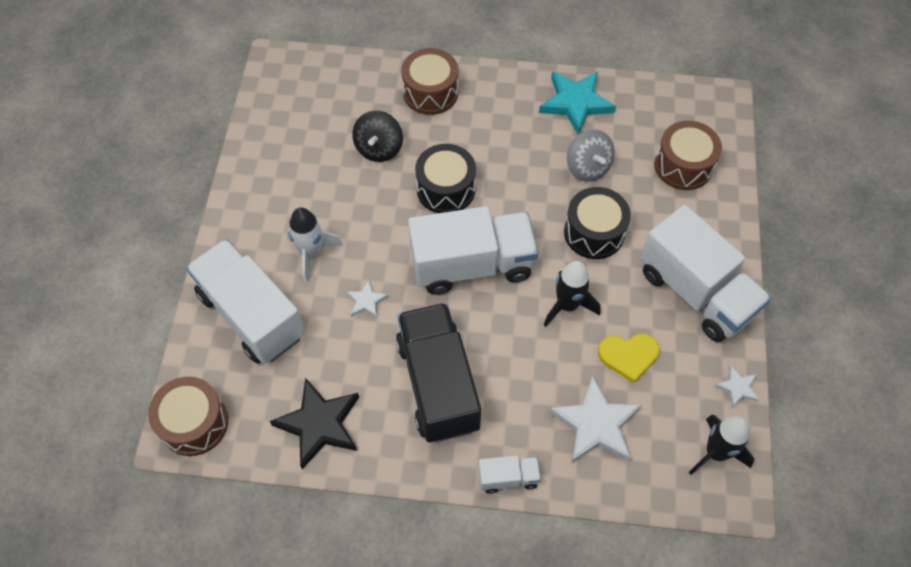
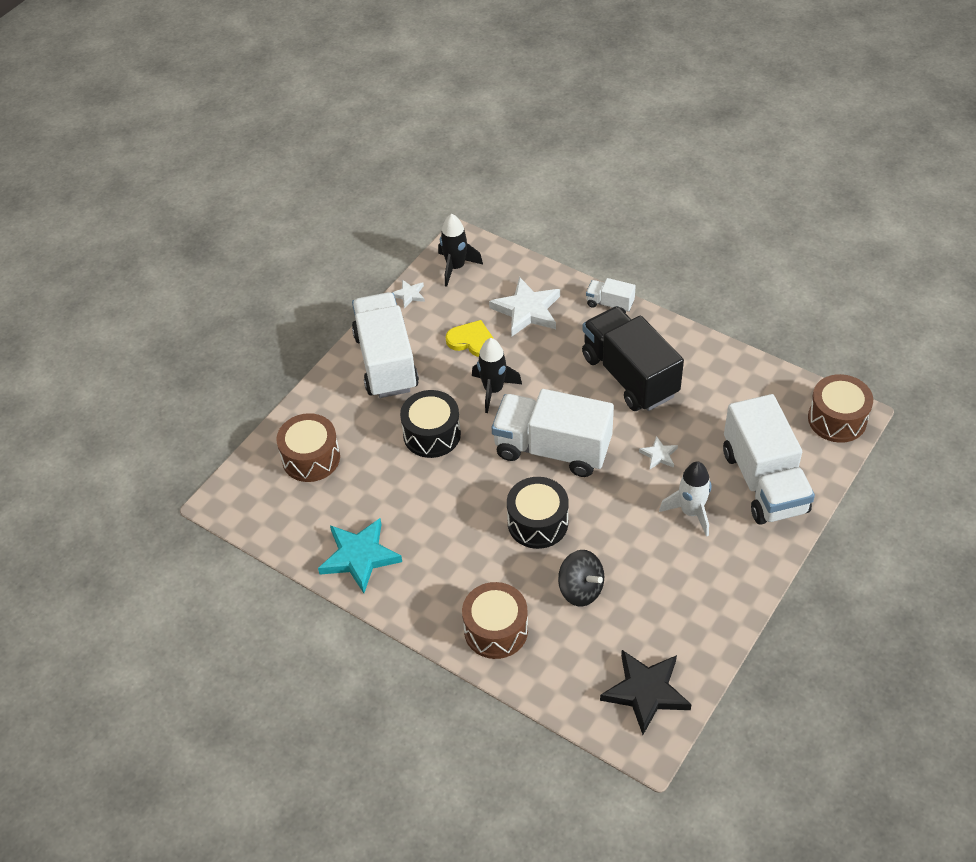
camera: 150 degrees left, 10 degrees down
black star [270,378,359,469] -> black star moved to [600,650,692,735]
black spinning top [352,111,403,162] -> black spinning top turned 90 degrees clockwise [558,550,604,607]
black truck [396,303,481,442] -> black truck turned 135 degrees clockwise [582,306,684,411]
grey spinning top [567,130,615,182] -> none

